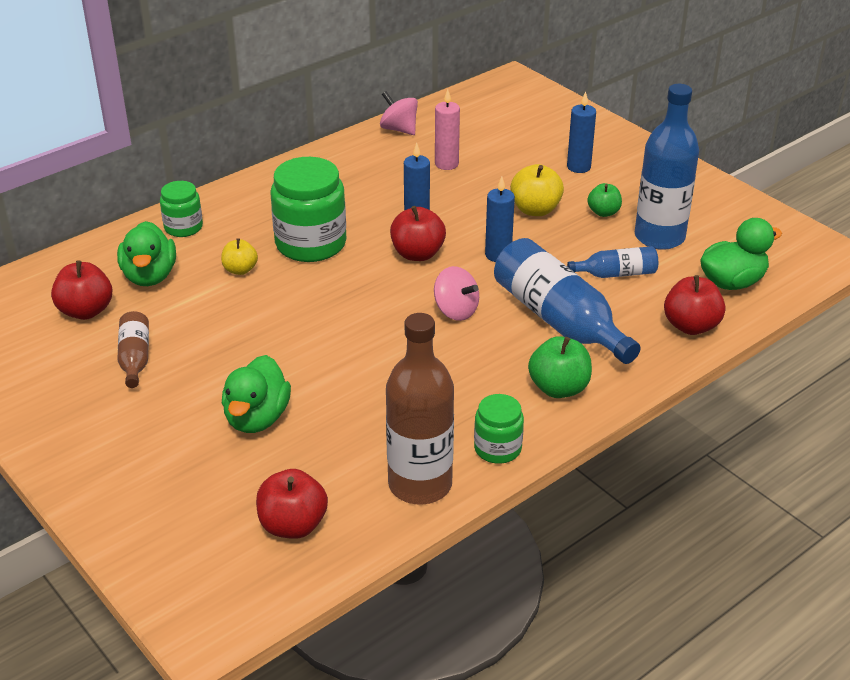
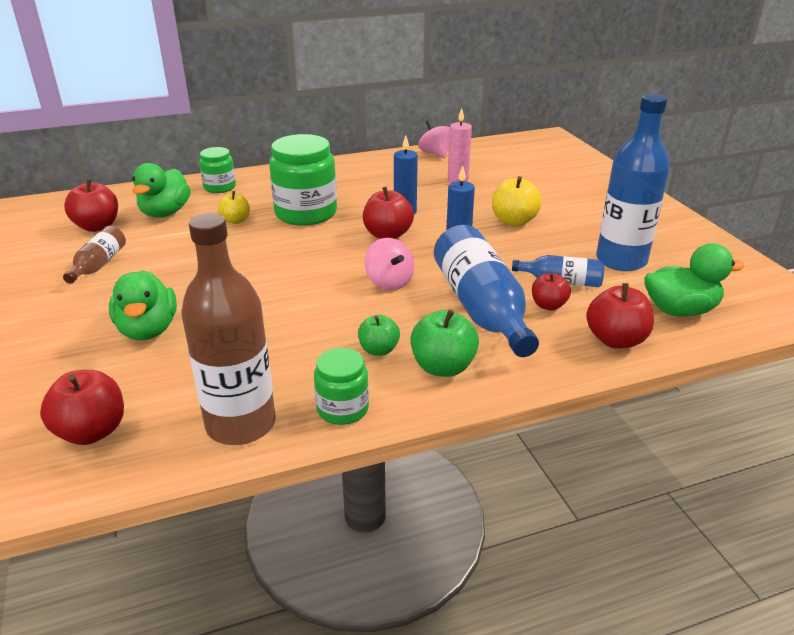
camera: 20 degrees right, 5 degrees down
green duck [222,355,291,433] -> green duck turned 45 degrees counterclockwise [109,270,177,340]
blue candle [567,92,596,173] -> none
green apple [588,183,622,217] -> green apple moved to [358,315,400,356]
none -> red apple [532,273,571,310]

